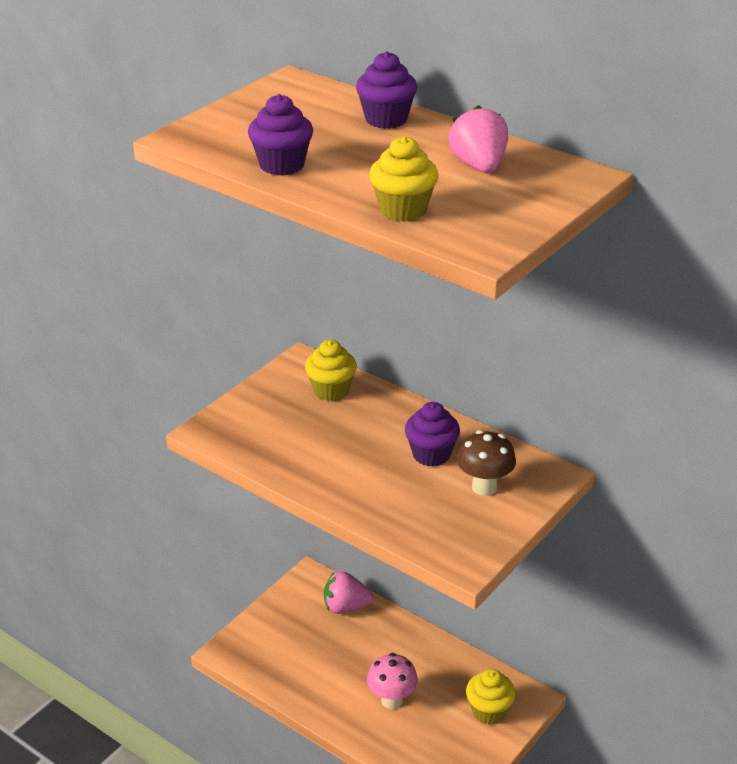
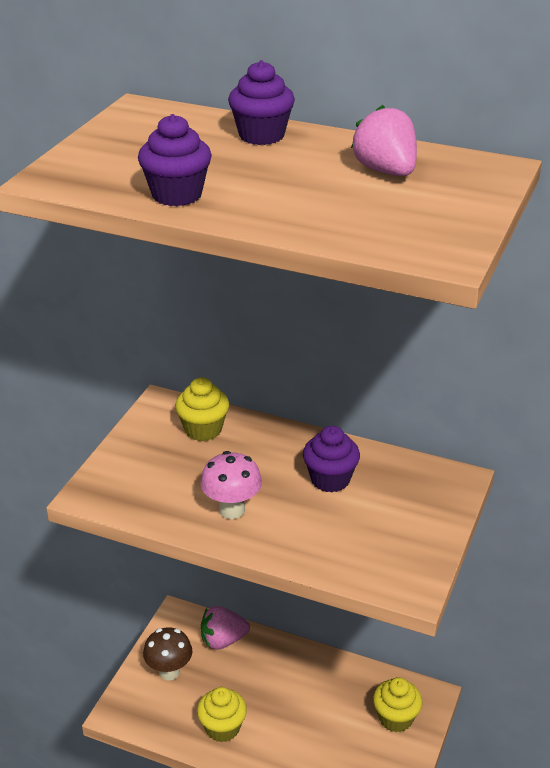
camera: 15 degrees left, 0 degrees up
pink mushroom [367,653,418,709] -> pink mushroom moved to [200,451,262,519]
yellow cupcake [369,136,438,222] -> yellow cupcake moved to [197,687,247,742]
brown mushroom [457,430,516,496] -> brown mushroom moved to [143,627,192,681]

